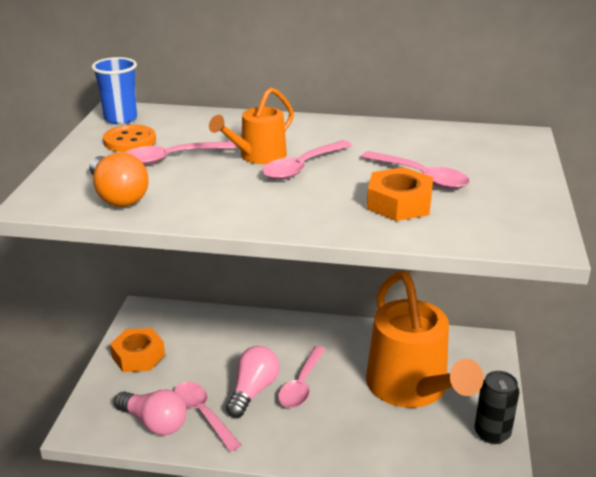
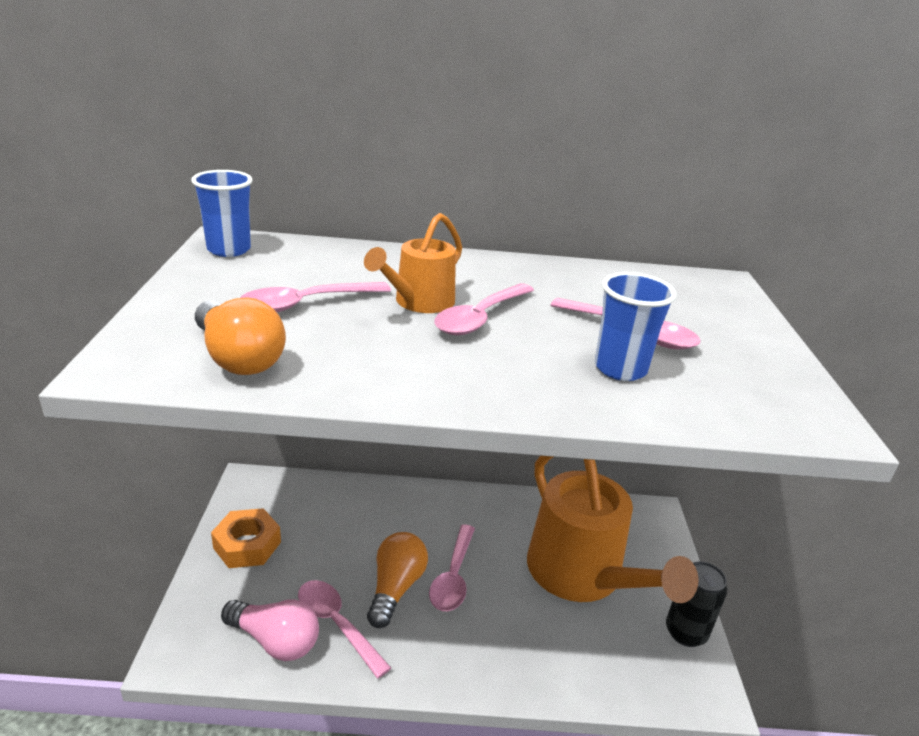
camera: 10 degrees left, 0 degrees up
orange button [103,125,156,152] -> none
pink light bulb [226,346,279,418] -> orange light bulb [367,532,428,628]
orange nut [367,167,433,221] -> blue cup [595,272,677,381]

